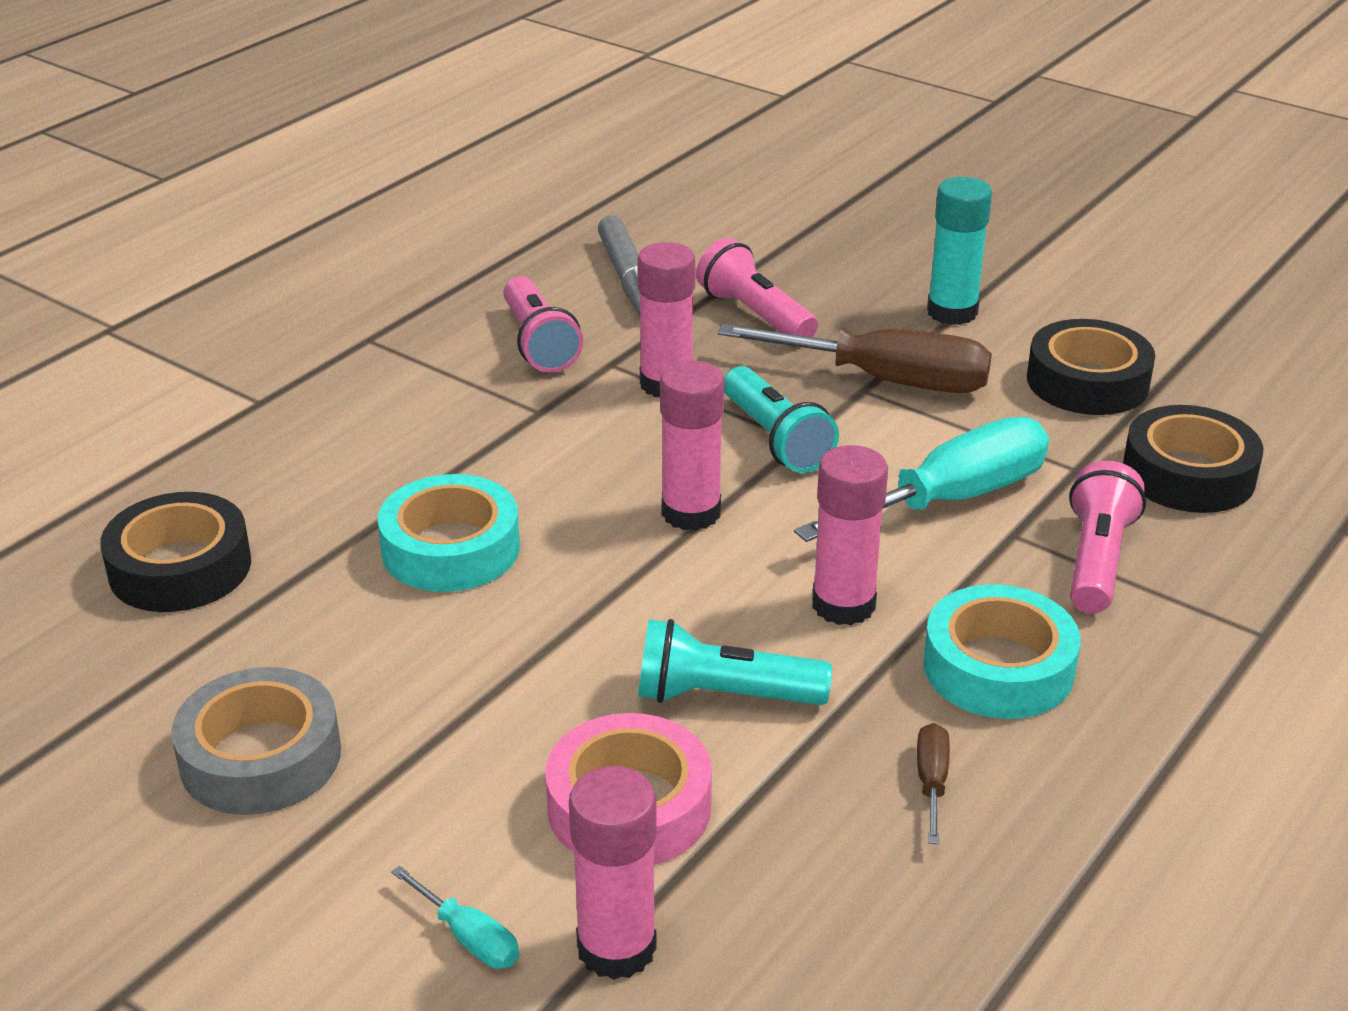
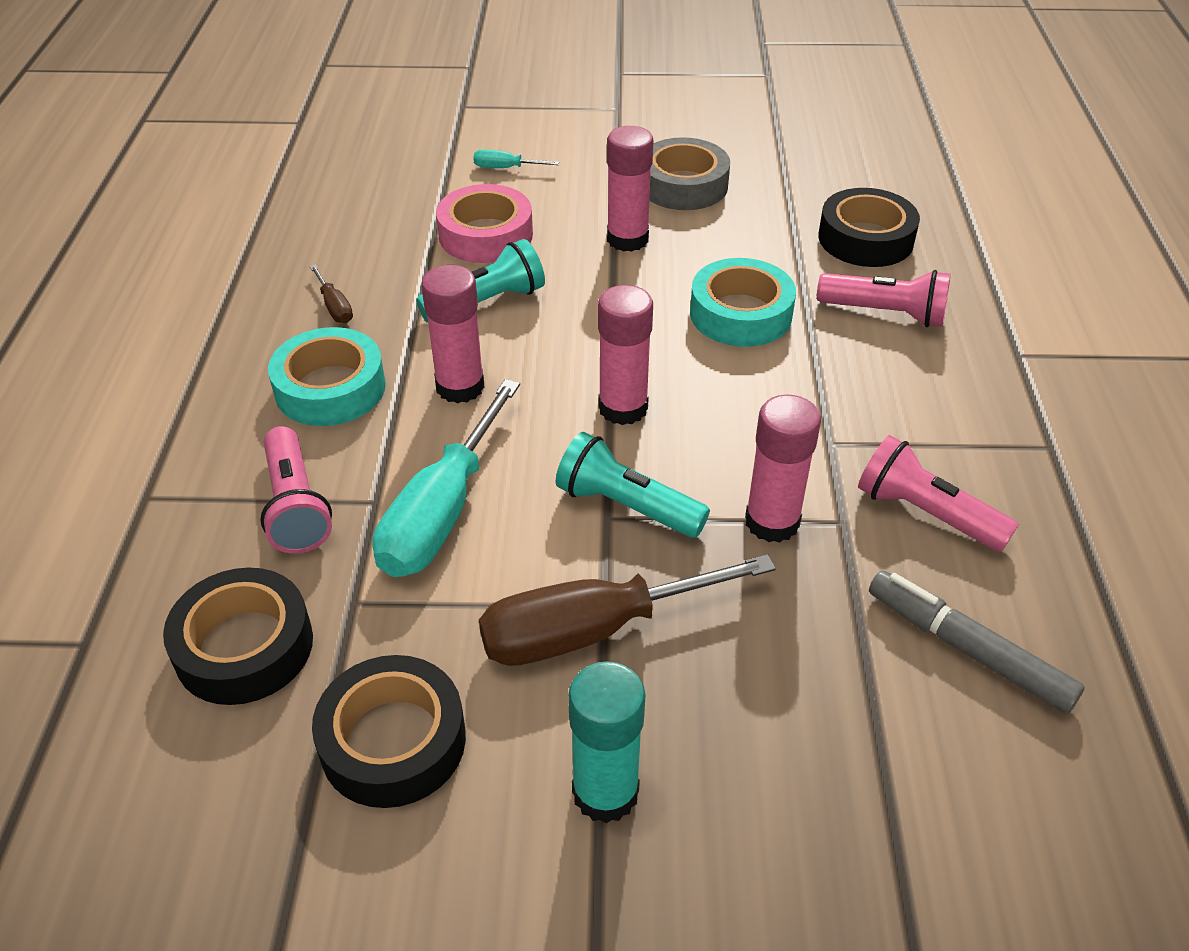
camera: 145 degrees right, 10 degrees up
pink glue stick [569,766,657,980] -> pink glue stick moved to [607,126,653,252]
pink flashlight [696,238,818,337] -> pink flashlight moved to [817,270,951,327]

